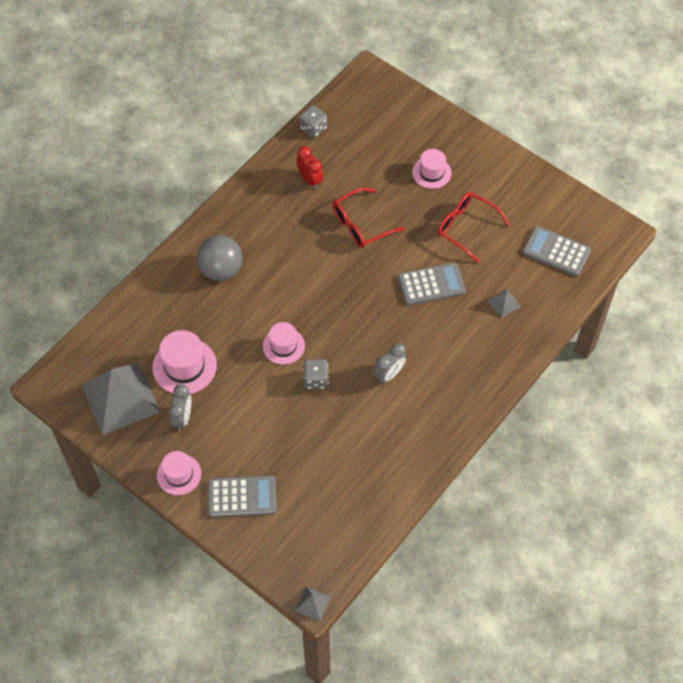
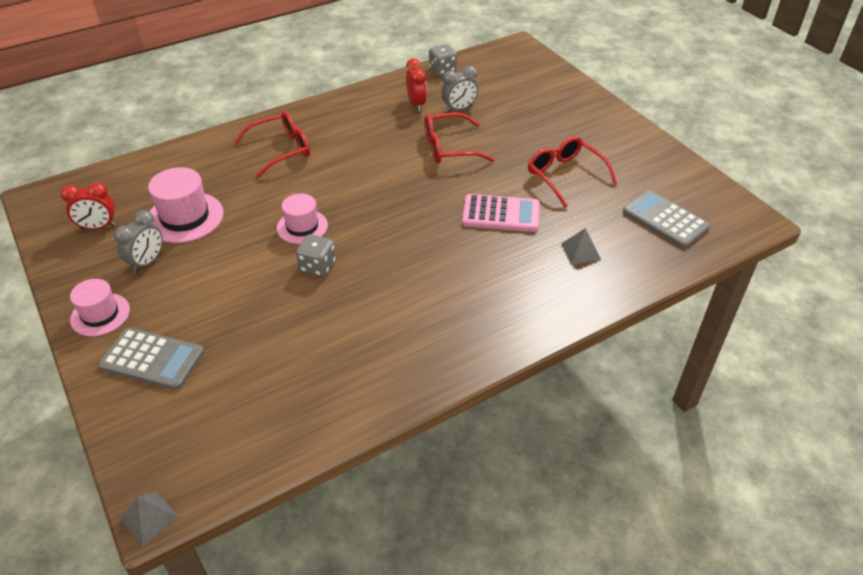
camera: 20 degrees right, 15 degrees down
grey pyramid [81,363,160,435] -> red clock [61,182,116,230]
grey ball [197,235,242,281] -> red glasses [234,111,310,178]
grey clock [374,343,407,384] -> grey clock moved to [441,66,478,113]
grey calculator [398,263,466,306] -> pink calculator [462,194,540,232]
pink hat [412,149,451,189] -> none

